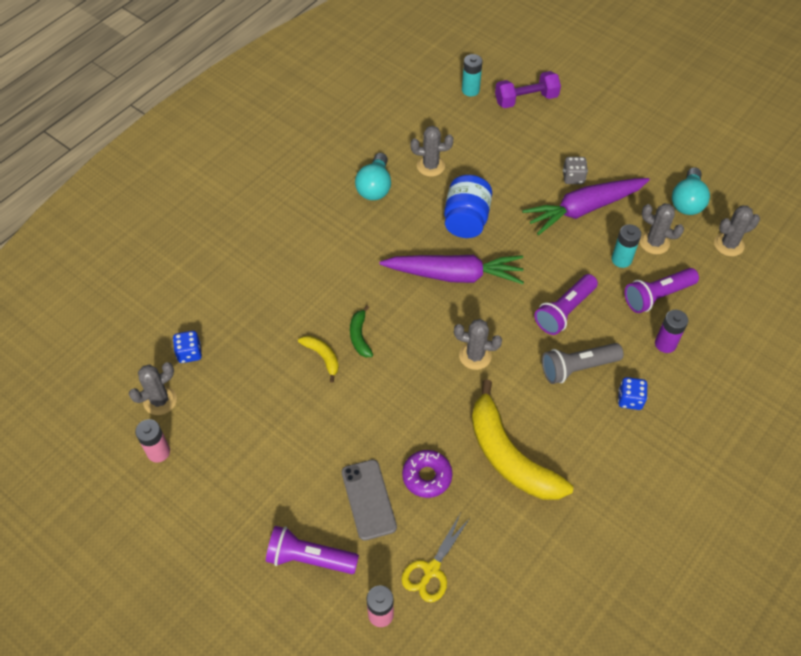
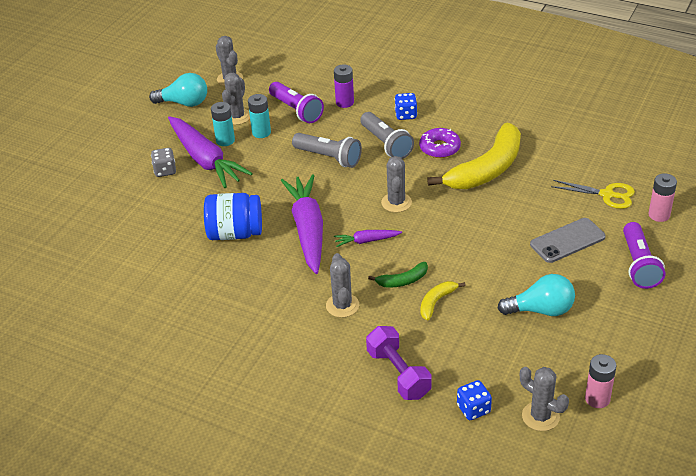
camera: 100 degrees left, 15 degrees down
turquoise light bulb [355,153,391,200] -> turquoise light bulb moved to [497,274,575,316]
purple donut [402,450,452,498] -> purple donut moved to [419,128,461,158]
grey cactus [411,126,453,177] -> grey cactus moved to [326,253,359,318]
turquoise battery [462,54,482,97] -> turquoise battery moved to [211,102,235,146]
purple dumbbell [495,71,561,108] -> purple dumbbell moved to [366,326,432,400]
purple flashlight [534,274,598,335] -> grey flashlight [292,133,362,168]
none -> purple carrot [334,230,402,247]

